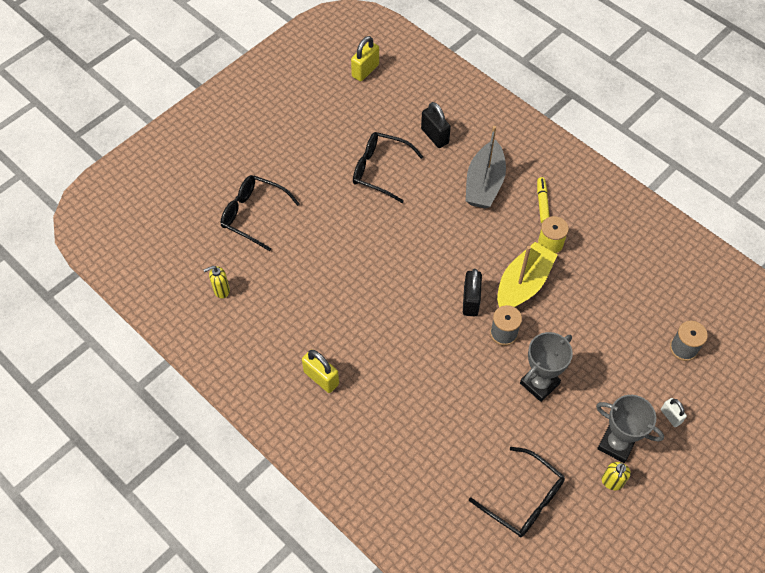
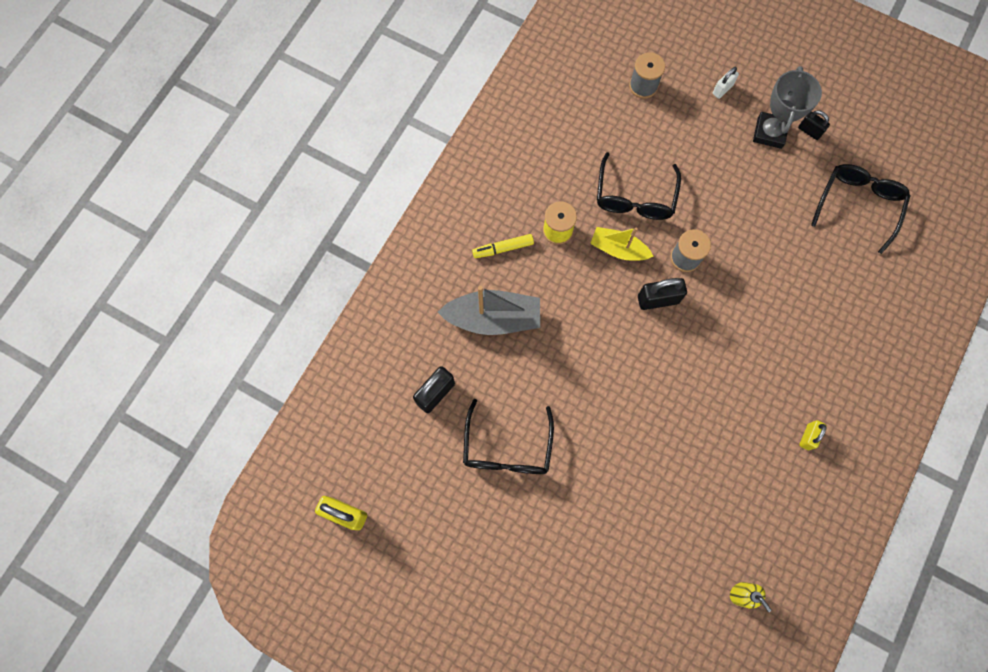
camera: 105 degrees left, 15 degrees up
black glasses [221,175,300,251] -> black glasses moved to [597,152,681,220]
yellow padlock [302,349,339,393] -> yellow padlock [799,420,826,450], size x0.62
yellow boat [497,242,557,307] -> yellow boat [590,227,654,261], size x0.64
grey trophy [520,332,573,402] -> none
yellow soap dispenser [602,462,631,490] -> black padlock [798,110,830,140]

